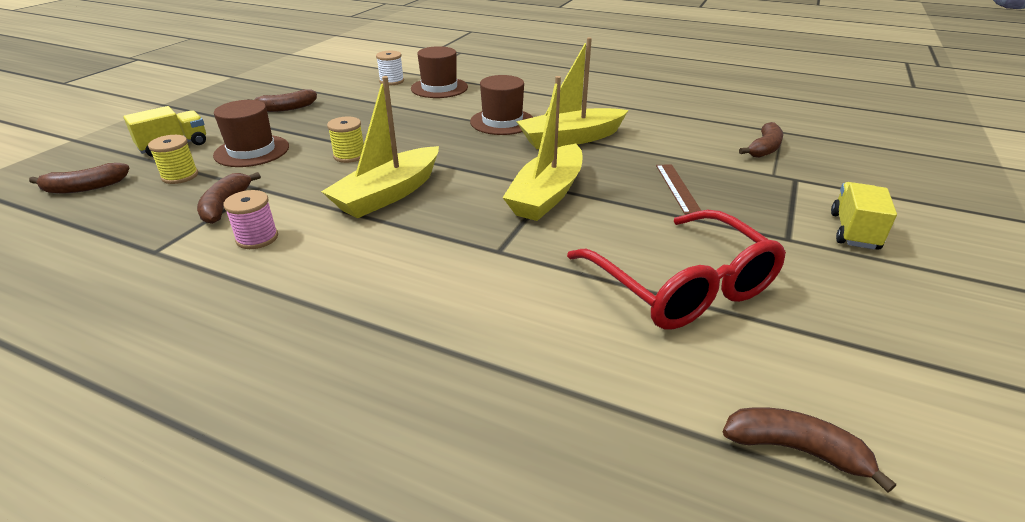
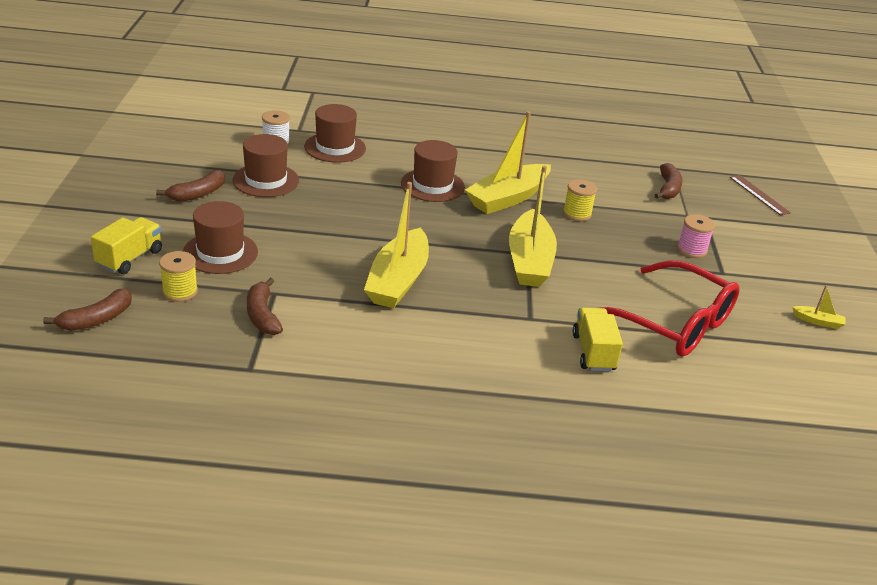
camera: 25 degrees left, 0 degrees up
pink spool [223,190,278,249] -> pink spool moved to [677,214,715,258]
yellow spool [327,117,364,163] -> yellow spool moved to [563,179,597,221]
brown ruler [656,164,701,214] -> brown ruler moved to [730,175,791,215]
brown banana [723,407,896,493] -> none
yellow truck [831,182,897,250] -> yellow truck moved to [573,307,623,372]
none -> brown hat [233,134,299,197]
none -> yellow boat [792,285,846,329]

